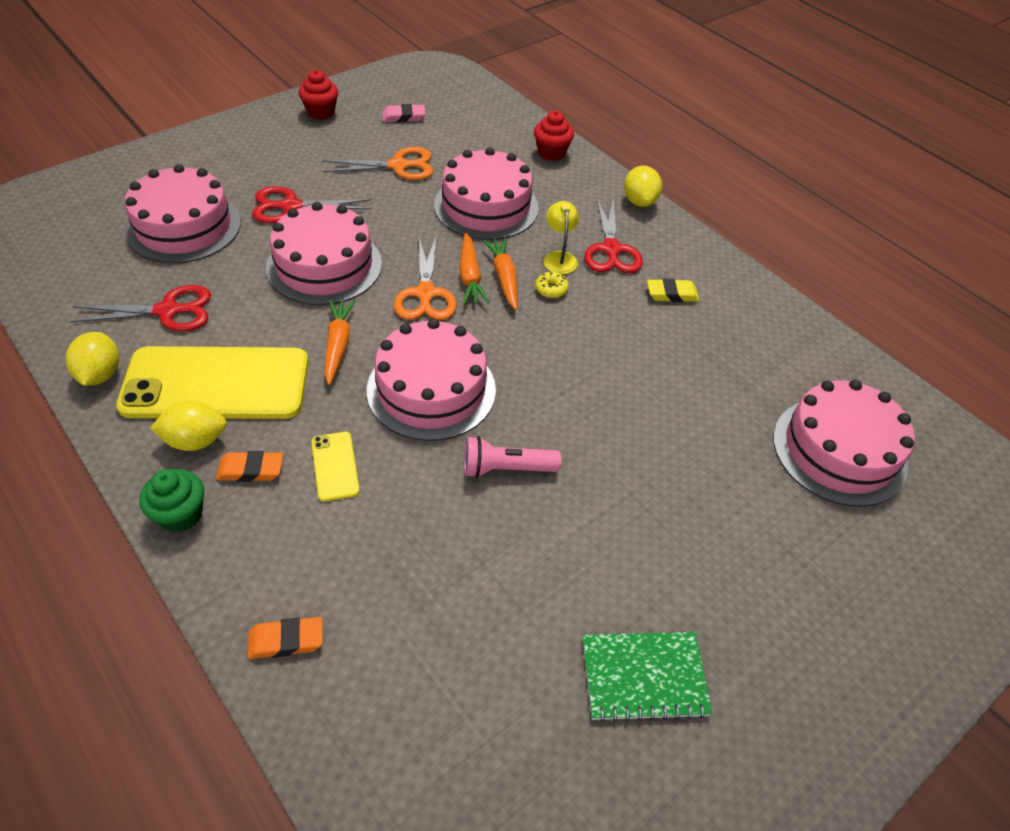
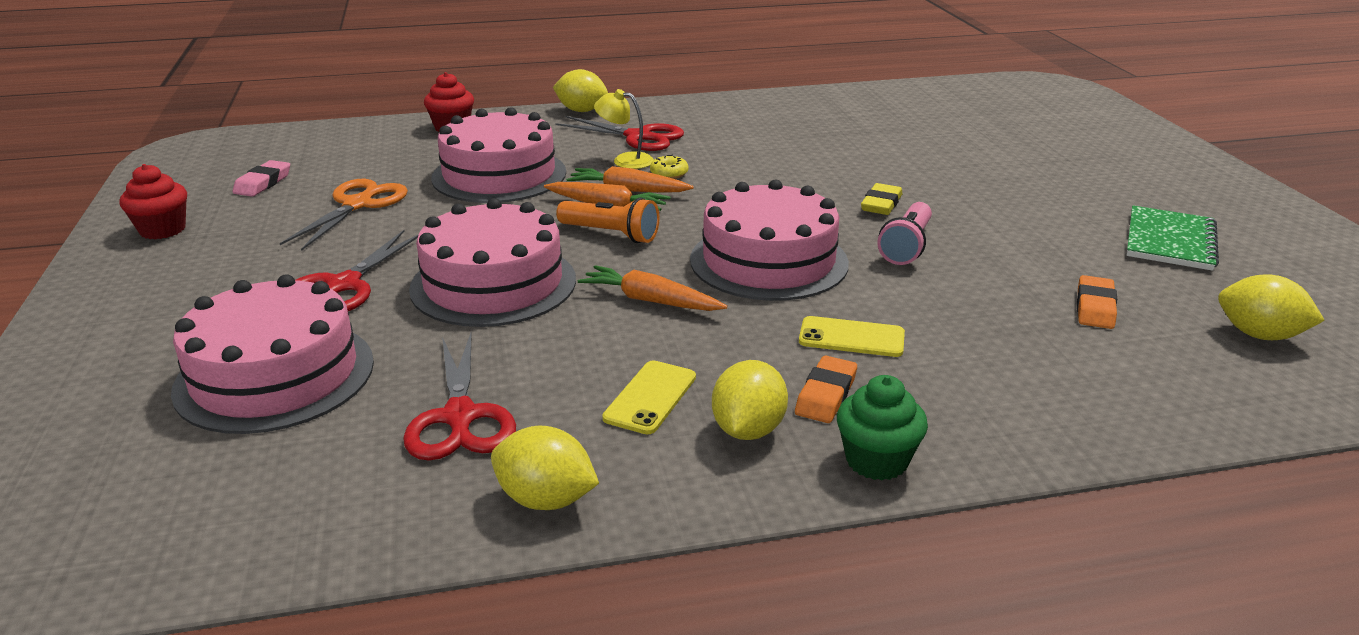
camera: 60 degrees left, 20 degrees down
red scissors [70,285,211,331] -> red scissors turned 150 degrees clockwise [403,332,516,461]
yellow phone [116,346,308,419] -> yellow phone [602,360,696,434], size x0.42
orange eraser [247,617,323,659] -> orange eraser moved to [1077,275,1117,329]
orange scissors [394,237,457,320] -> orange flashlight [556,198,660,243]
yellow eraser [647,279,700,302] -> yellow eraser moved to [861,183,903,215]
pink cake [773,380,915,507] -> none
none -> yellow lemon [1218,274,1325,340]

